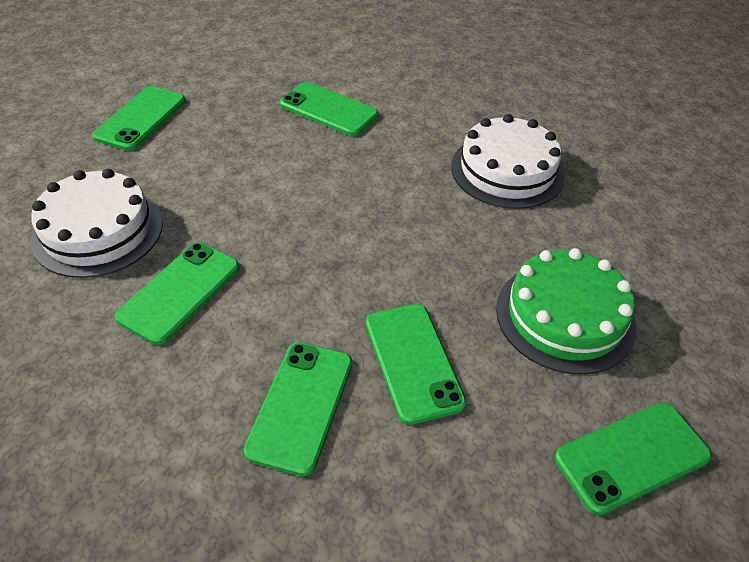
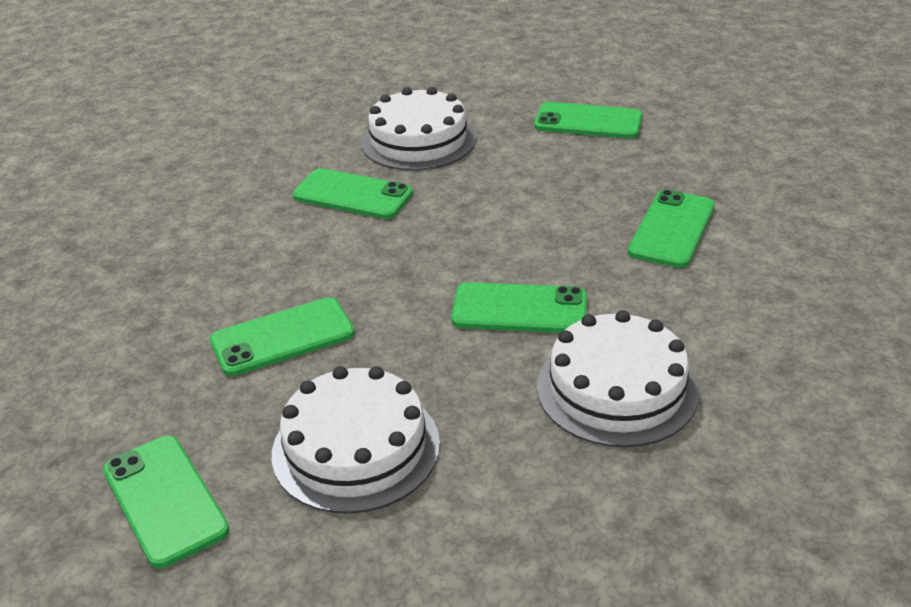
camera: 85 degrees right, 10 degrees down
green phone [244,342,352,476] -> green phone moved to [451,282,587,333]
green cake [496,248,637,375] -> white cake [272,366,440,514]

